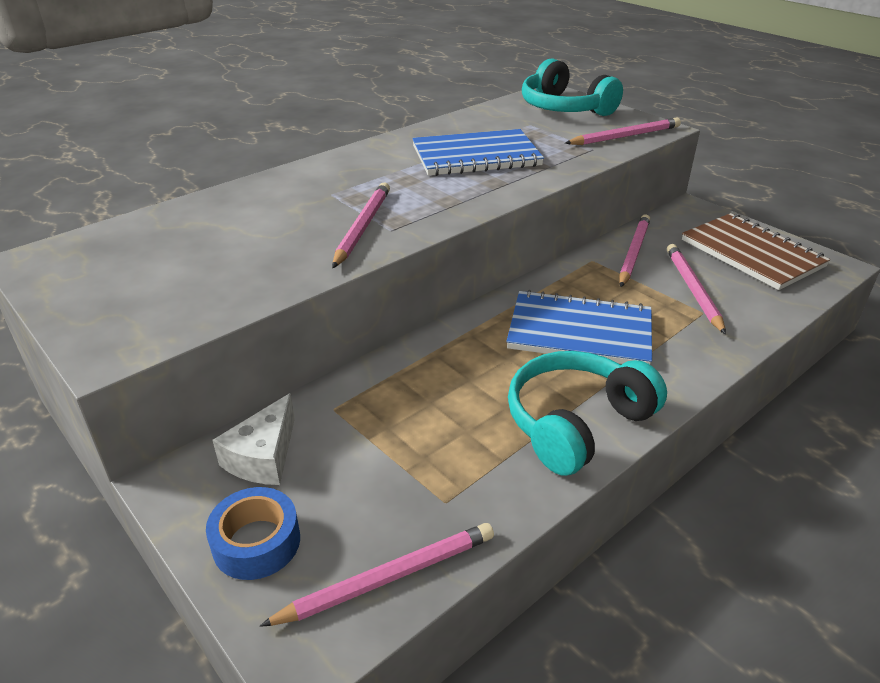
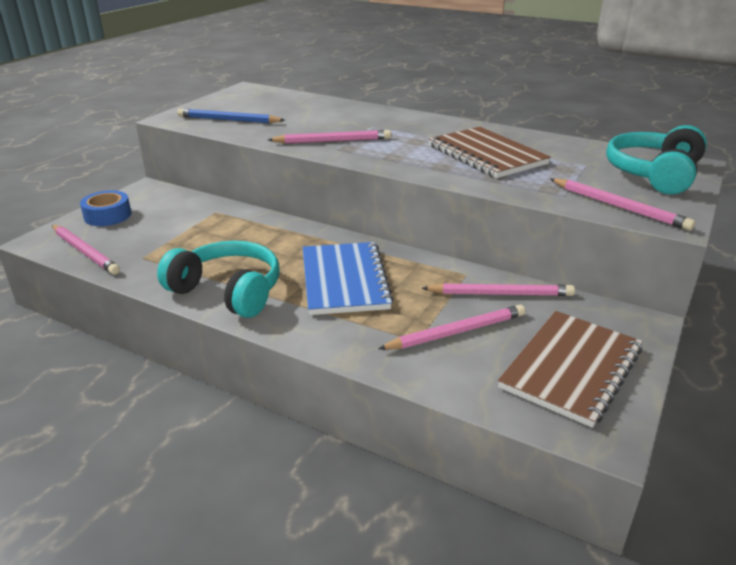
camera: 70 degrees right, 5 degrees down
white cheese [212,393,295,485] -> none
blue notebook [412,129,544,176] -> brown notebook [429,127,551,178]
none -> blue pencil [177,108,285,123]

